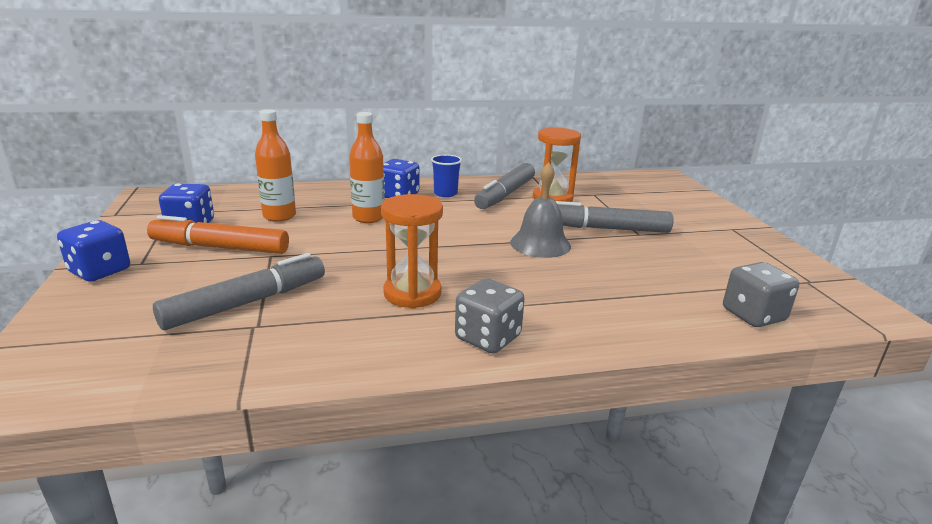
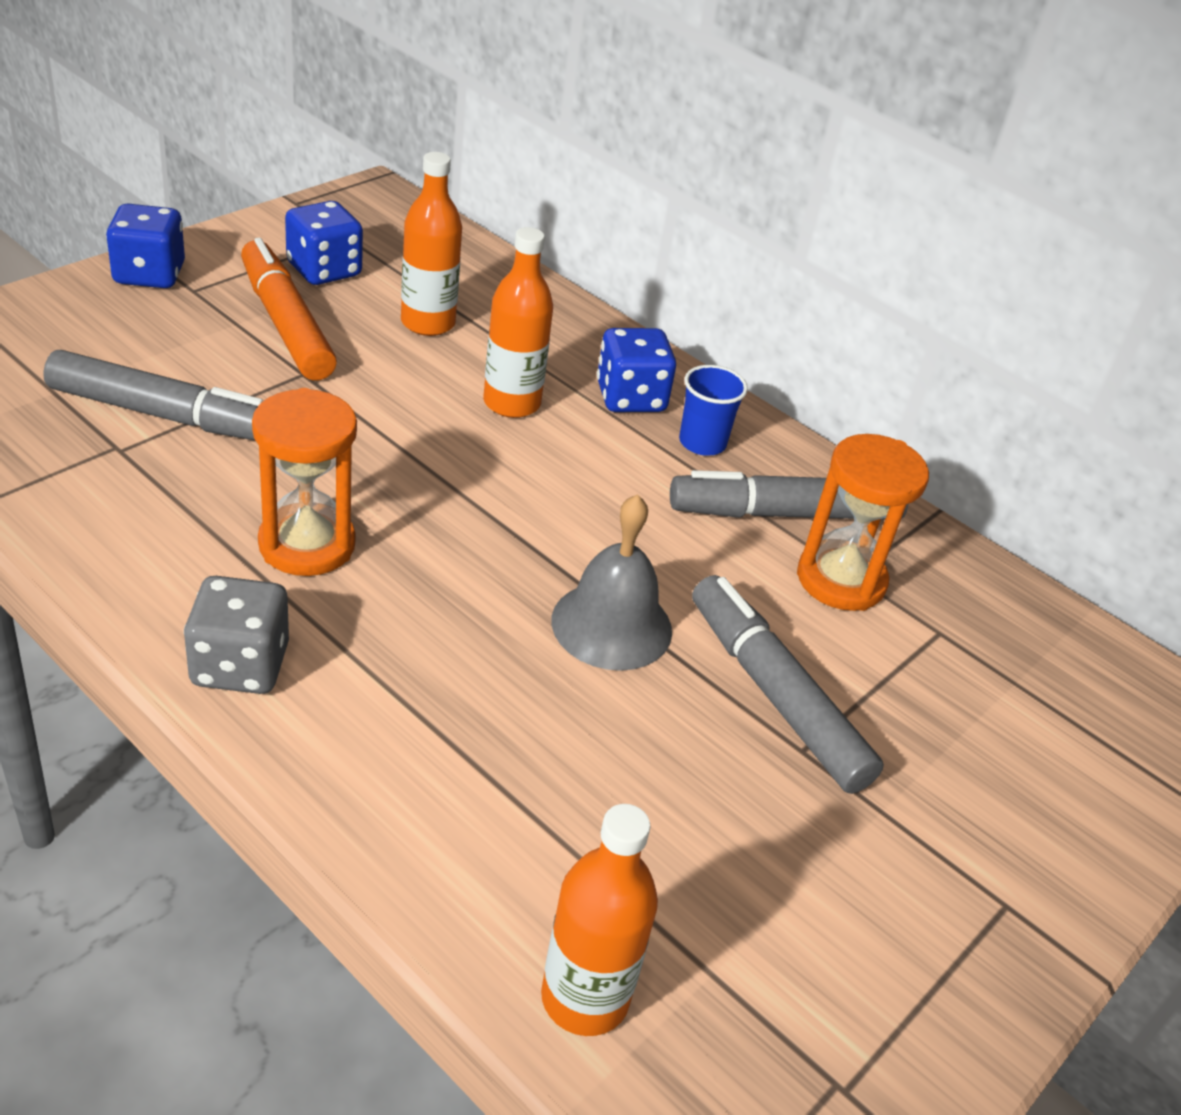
camera: 50 degrees right, 15 degrees up
grey dice [723,262,799,327] -> orange bottle [541,804,658,1036]

